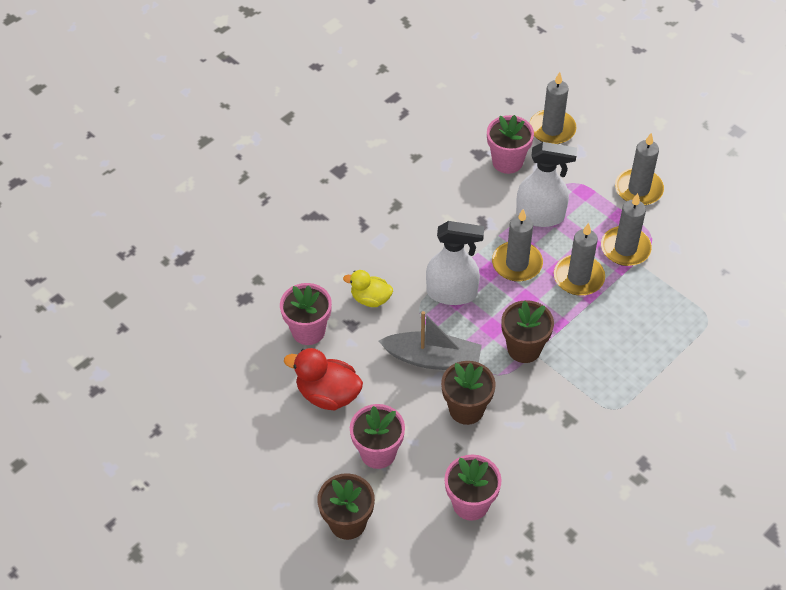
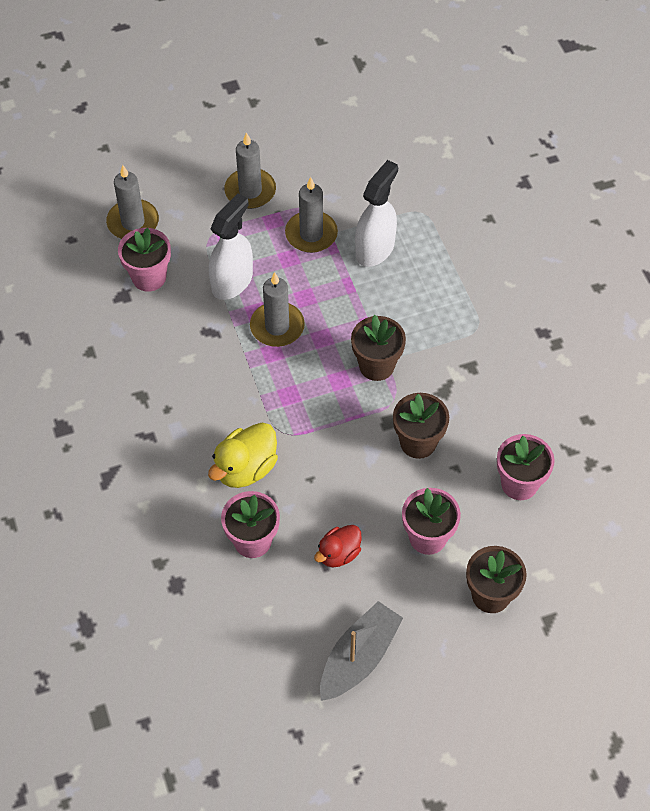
camera: 65 degrees left, 5 degrees up
red duck [284,348,363,410] -> red duck [314,525,362,567], size x0.65
yellow duck [343,270,393,307] -> yellow duck [208,422,278,488], size x1.53
grey boat [379,311,482,370] -> grey boat moved to [320,601,403,701]
white spray bottle [426,221,484,305] -> white spray bottle moved to [355,160,398,267]
grey candle [554,223,605,296] -> none

